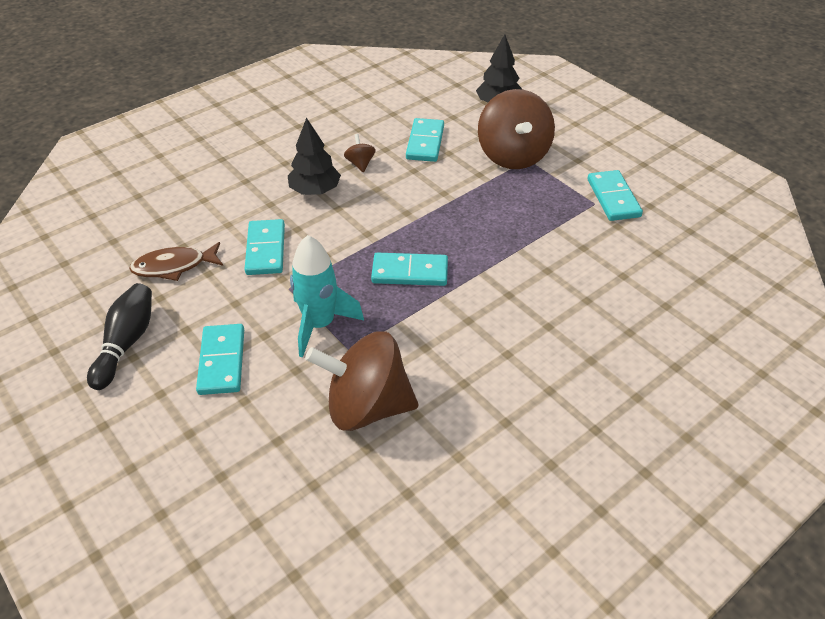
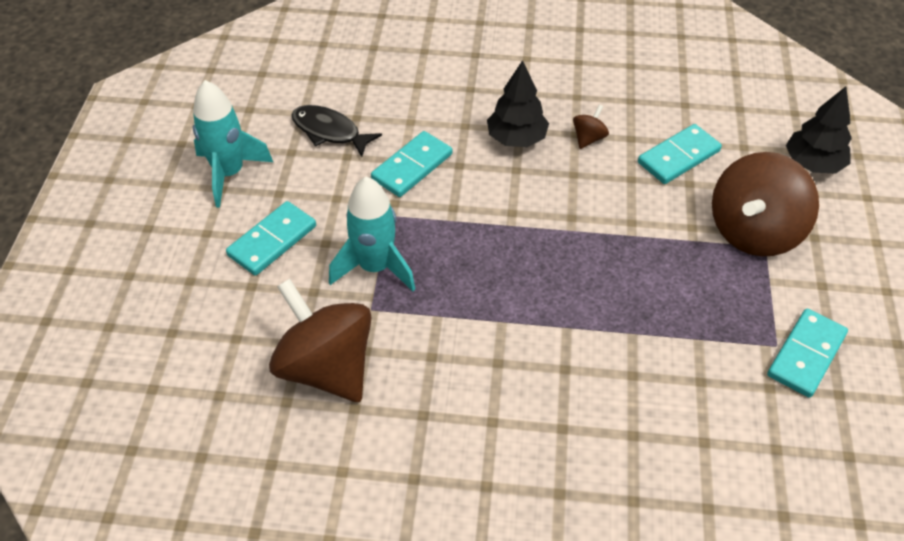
camera: 45 degrees right, 5 degrees up
black bowling pin [87,283,152,390] -> turquoise rocket [193,80,273,208]
brown fish [129,242,223,281] -> black fish [291,105,382,157]
turquoise domino [371,253,448,286] -> none

